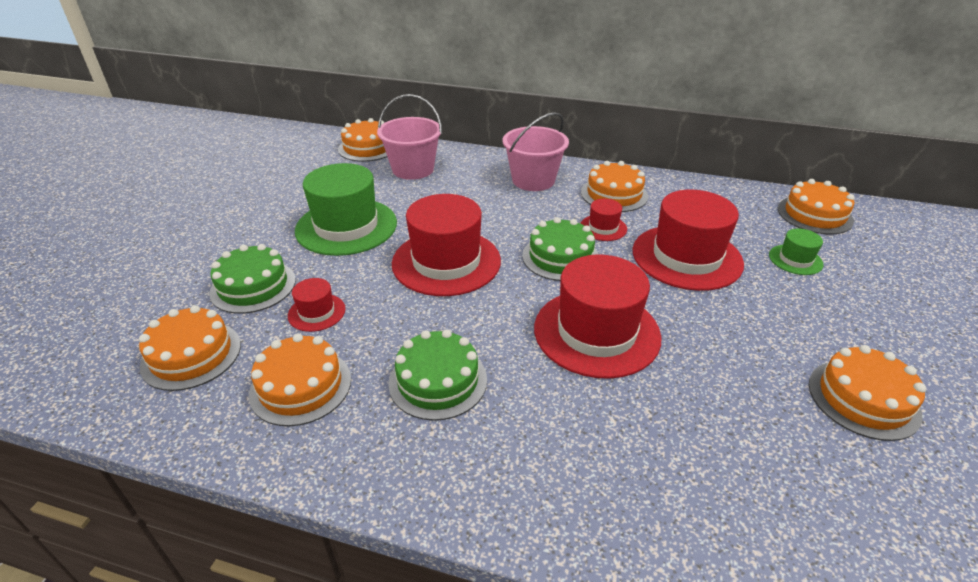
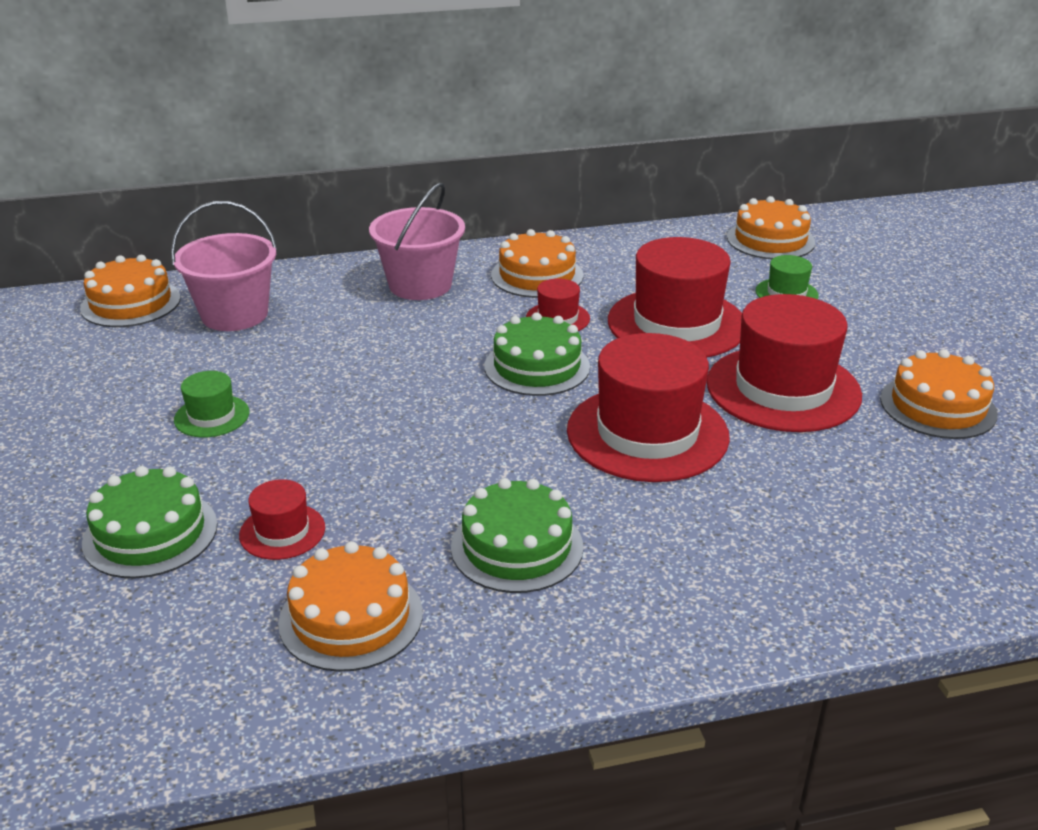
camera: 30 degrees left, 5 degrees down
orange cake [139,305,241,391] -> none
green hat [295,163,397,256] -> green hat [174,371,249,437], size x0.47
red hat [392,194,501,296] -> red hat moved to [707,294,862,432]

